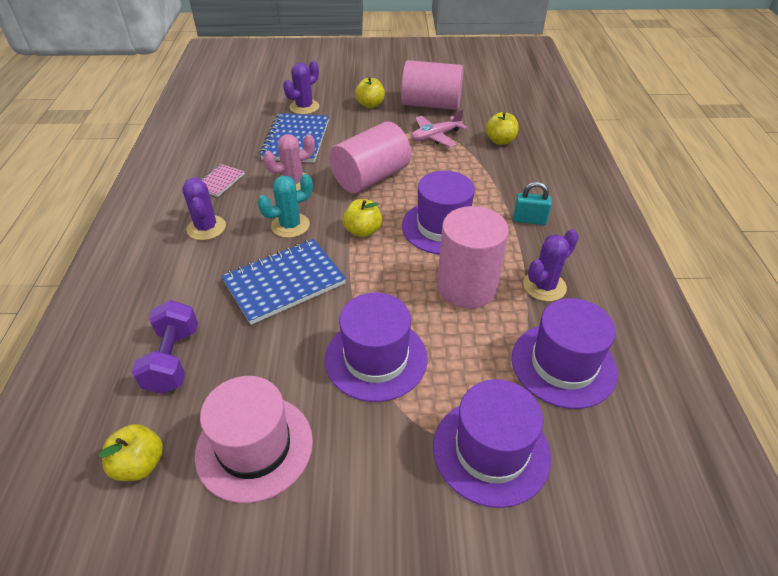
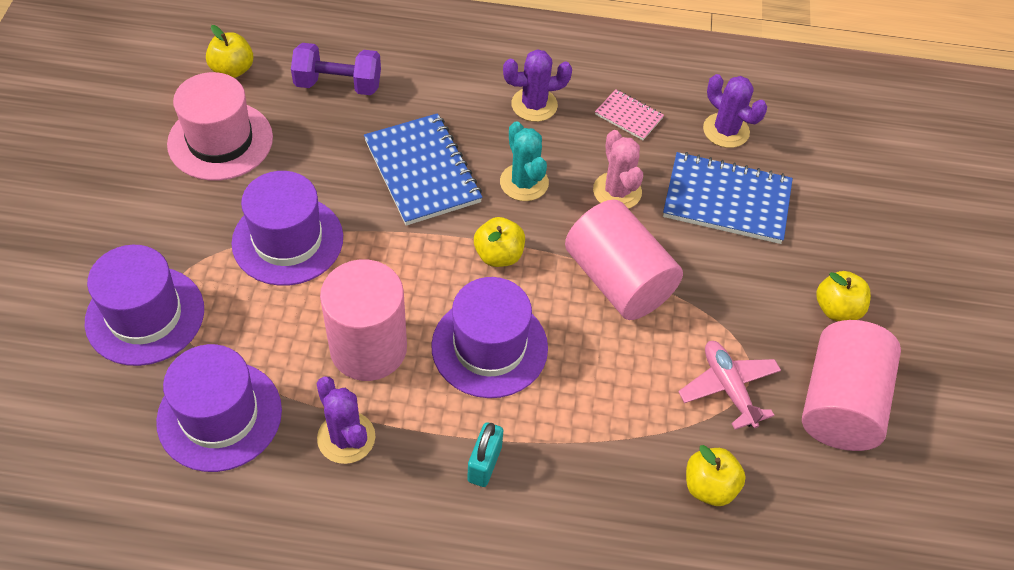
camera: 95 degrees right, 10 degrees up
purple cactus [283,61,319,115] -> purple cactus moved to [703,74,767,148]

